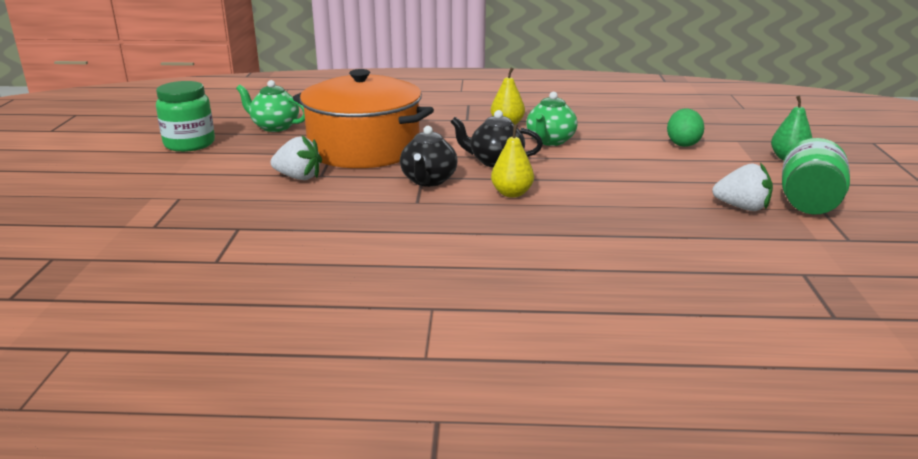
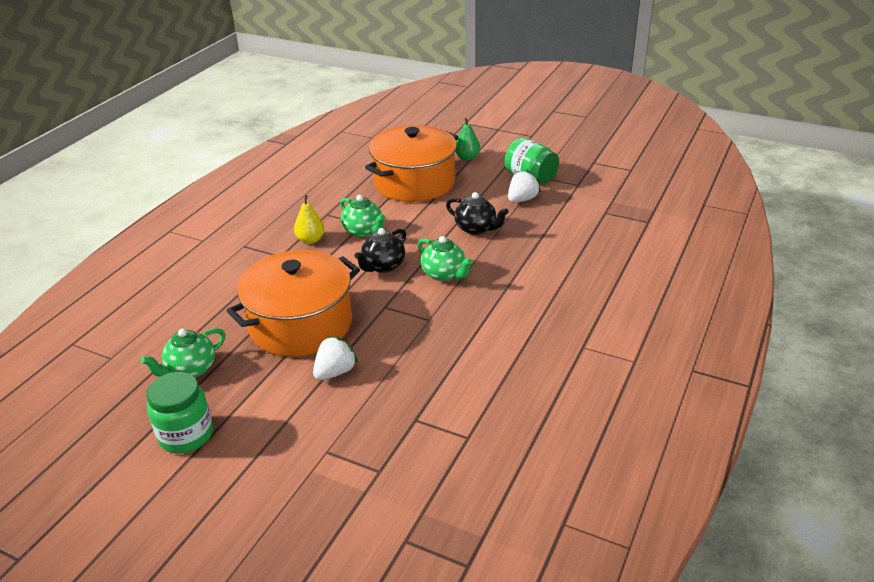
camera: 65 degrees left, 10 degrees up
black teapot [400,126,458,187] -> black teapot moved to [446,192,509,235]
yellow pear [491,125,534,198] -> green teapot [418,236,473,281]
green egg [667,108,704,147] -> orange pot [365,125,458,202]

